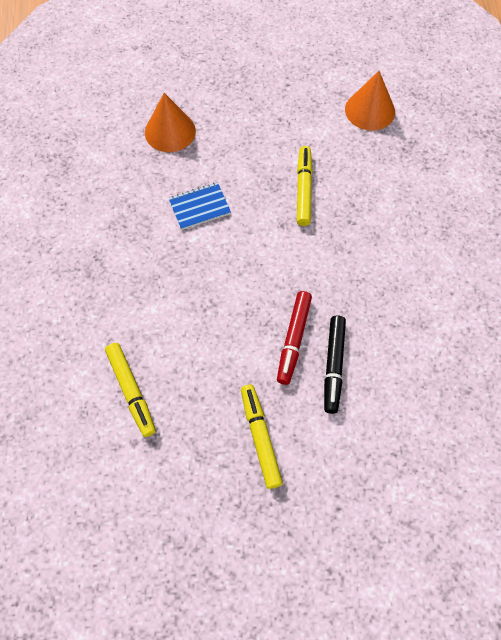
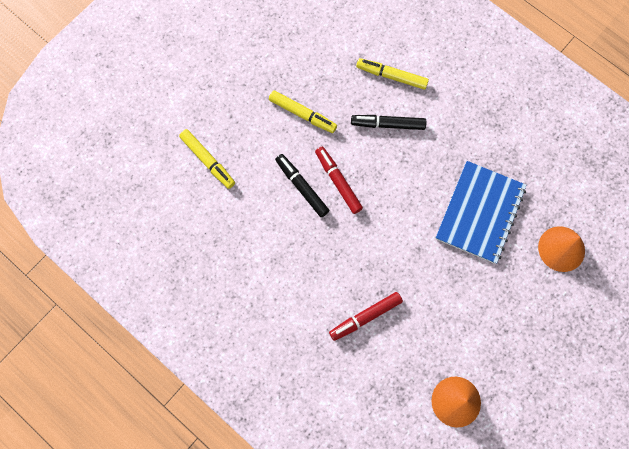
camera: 135 degrees right, 10 degrees up
blue notebook [169,182,231,230] -> blue notebook [435,161,526,264], size x1.96
yellow marker [297,146,313,226] -> yellow marker moved to [179,129,235,189]
none -> red marker [329,292,403,341]
none -> black marker [351,115,426,130]

